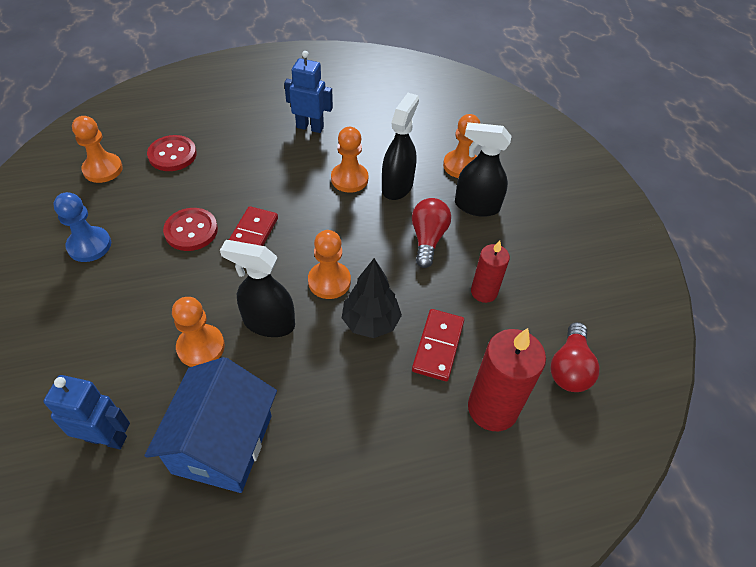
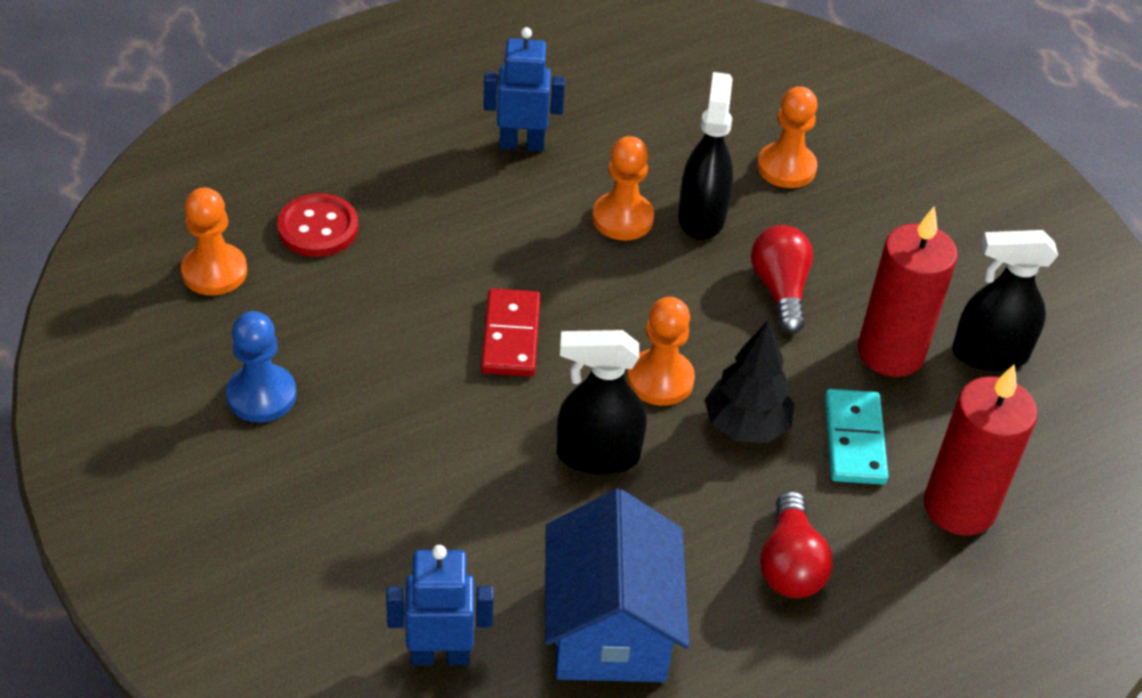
camera: 15 degrees left, 5 degrees down
red button [163,208,218,251] -> none
orange pawn [172,297,225,367] -> none
red domino [412,309,464,381] -> turquoise domino [825,389,889,485]
black spray bottle [455,122,512,217] -> black spray bottle moved to [952,230,1058,371]
red candle [471,240,510,303] -> red candle [858,206,958,377], size x1.64
red light bulb [551,322,600,392] -> red light bulb moved to [760,490,833,598]

